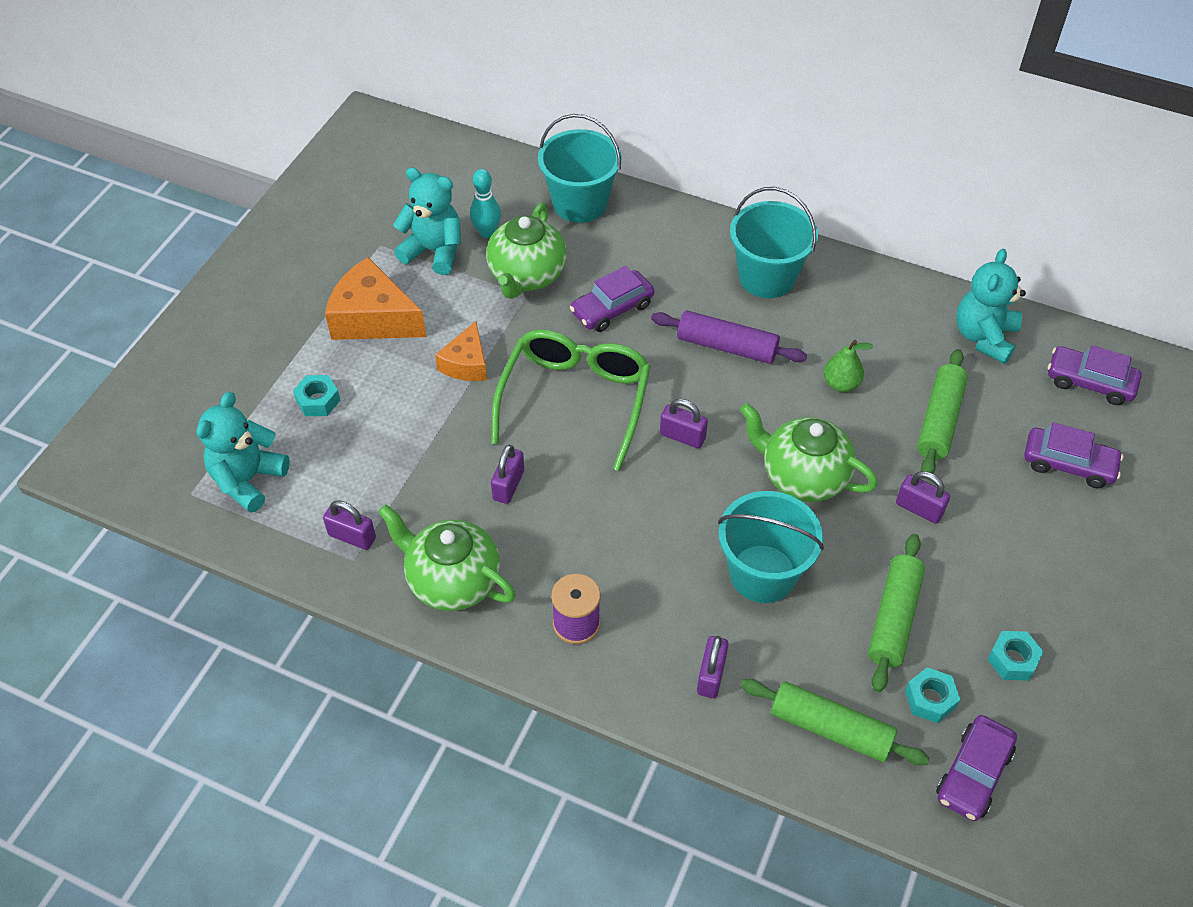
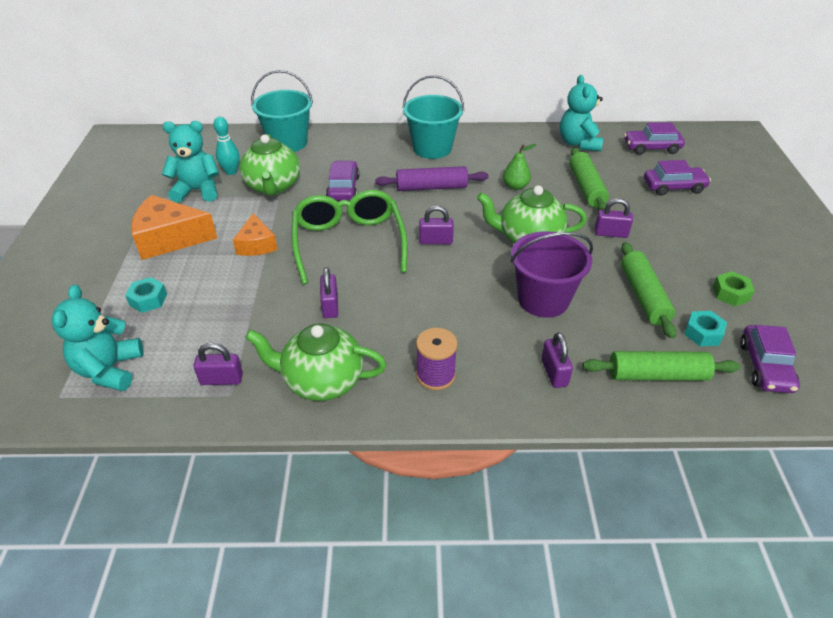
camera: 25 degrees left, 10 degrees down
purple car [570,266,654,332] -> purple car turned 150 degrees clockwise [326,161,360,201]
turquoise bucket [718,491,824,603] -> purple bucket [511,231,593,318]
turquoise nut [987,631,1044,681] -> green nut [713,271,755,306]

